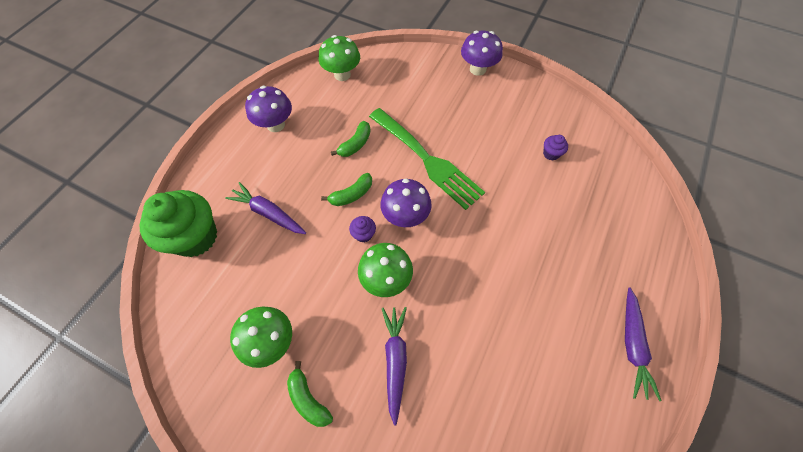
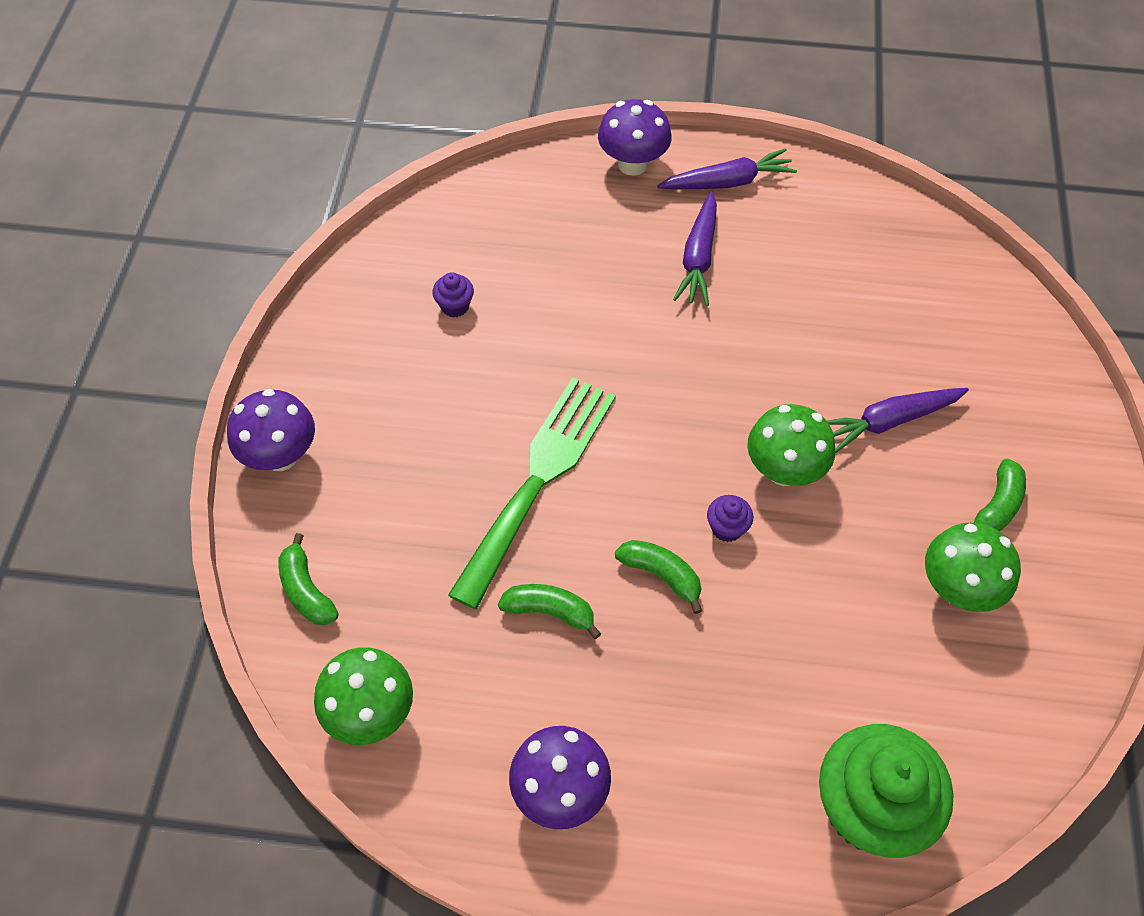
camera: 110 degrees left, 5 degrees down
purple carrot [225,182,306,234] -> purple carrot moved to [673,191,717,306]
purple mushroom [380,179,432,227] -> purple mushroom moved to [598,99,672,176]
none -> green banana [278,533,339,625]

